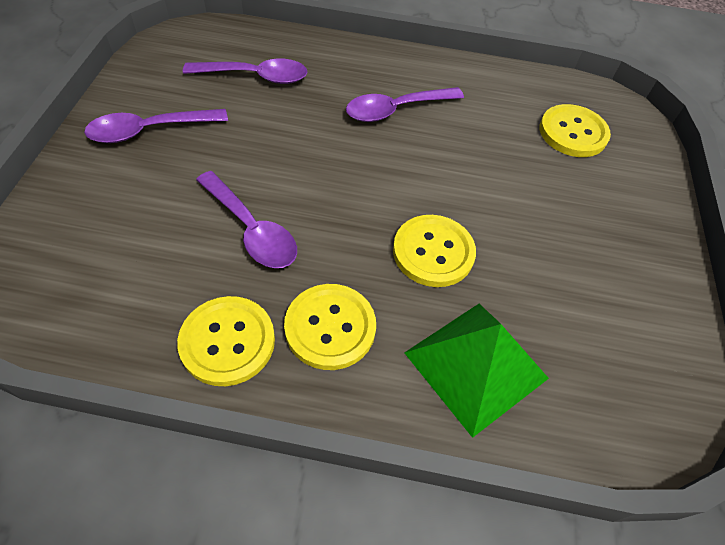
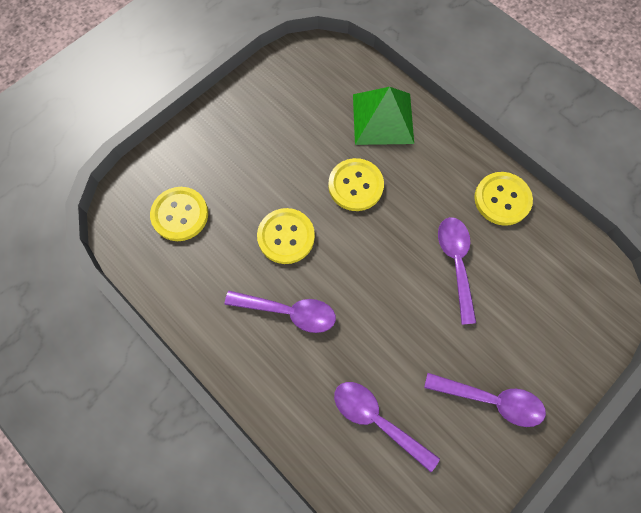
camera: 140 degrees left, 15 degrees up
yellow button [284,284,376,370] -> yellow button moved to [257,208,315,264]

